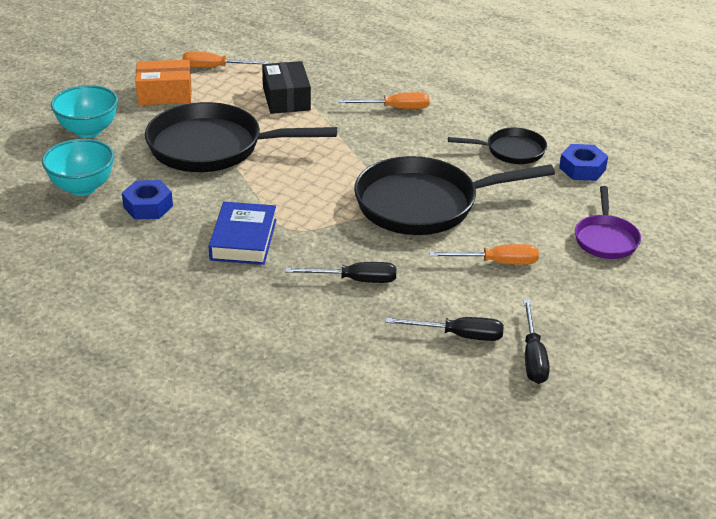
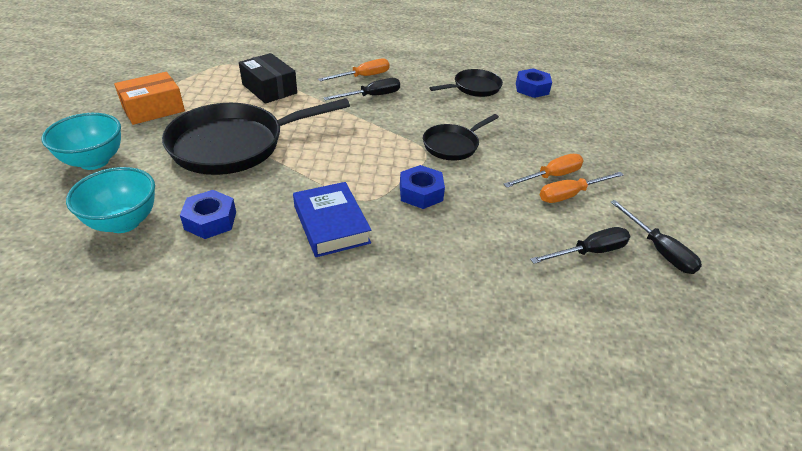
camera: 30 degrees left, 5 degrees up
orange screwdriver [182,51,269,68] -> orange screwdriver moved to [540,172,624,203]
black screwdriver [285,262,396,283] -> black screwdriver moved to [324,78,400,101]
black pan [354,156,555,235] -> black pan [423,114,499,160], size x0.52
purple pan [575,186,641,259] -> none
none -> blue nut [400,165,445,209]

